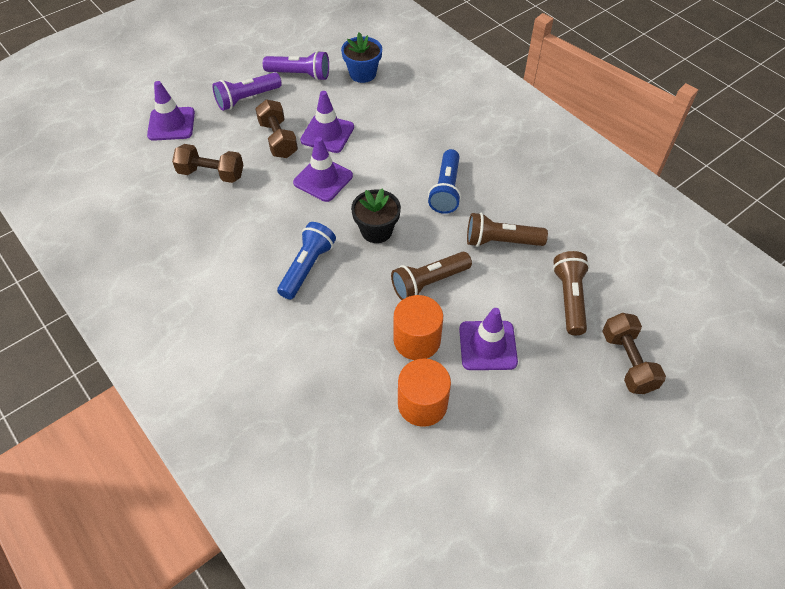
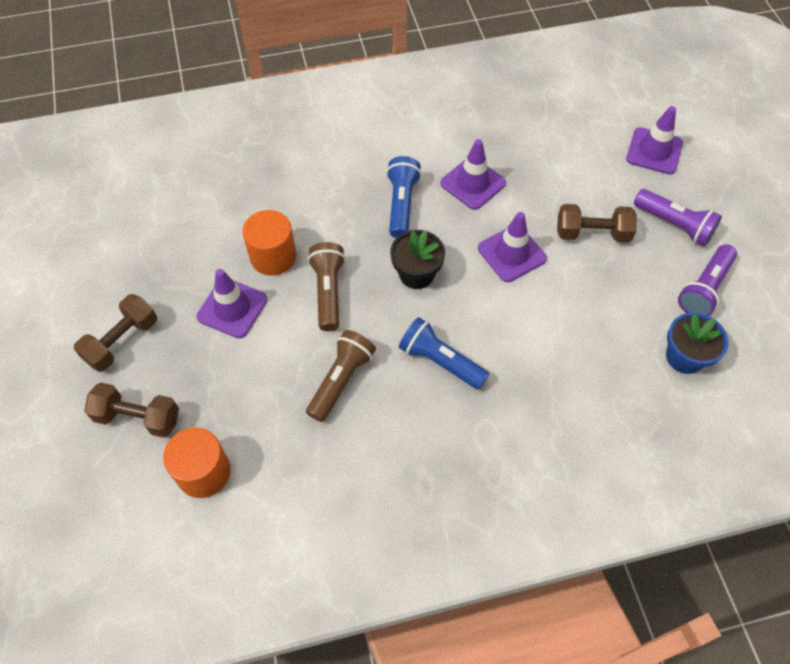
camera: 115 degrees right, 5 degrees up
brown dumbbell [172,144,243,183] -> brown dumbbell moved to [74,294,157,372]
purple flashlight [212,72,282,111] -> purple flashlight turned 135 degrees clockwise [634,189,722,247]
blue flashlight [277,222,336,300] -> blue flashlight turned 135 degrees counterclockwise [386,156,422,238]
purple traffic cone [300,91,354,153] -> purple traffic cone moved to [440,139,506,210]
orange cylinder [398,359,451,427] -> orange cylinder moved to [163,427,231,498]
brown flashlight [553,251,590,335] -> none

